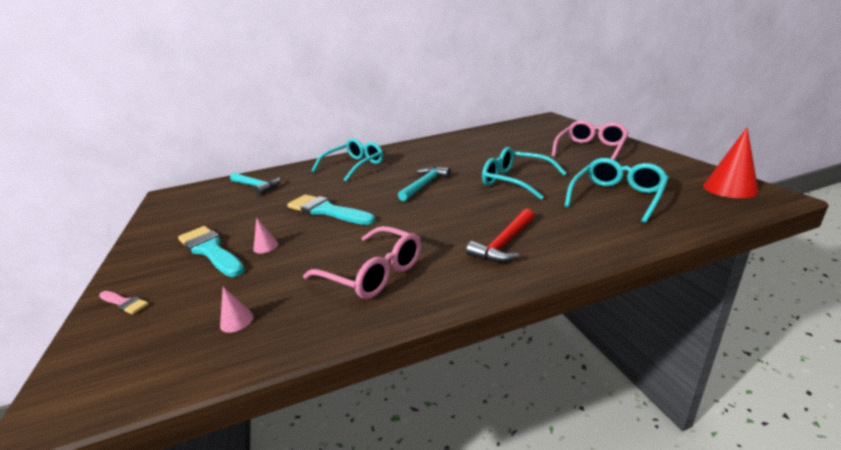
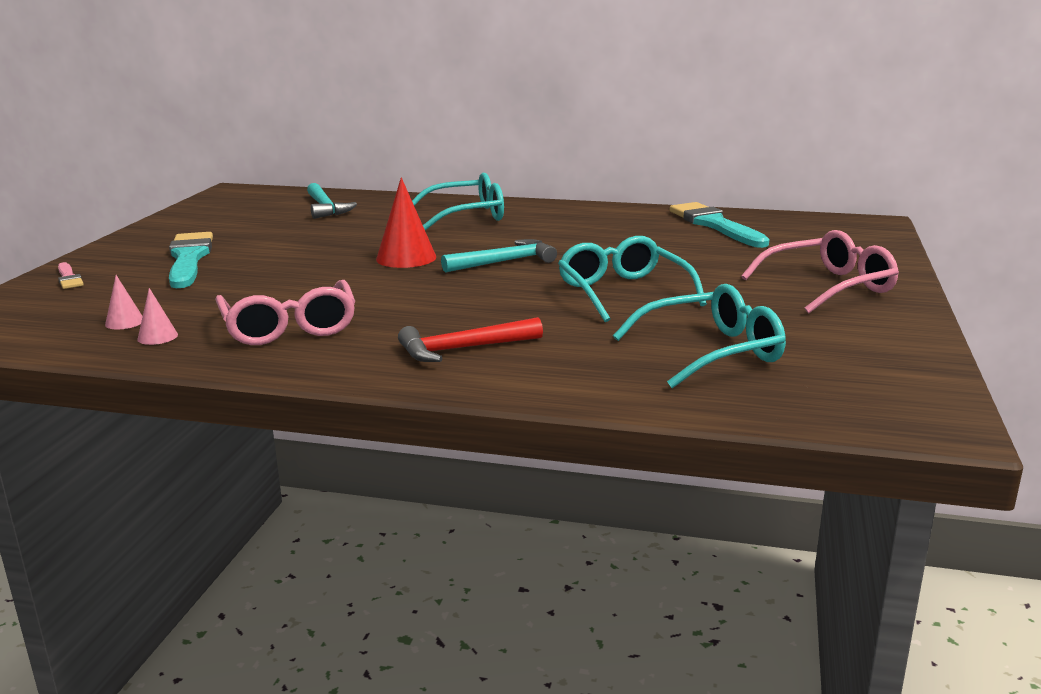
camera: 30 degrees right, 5 degrees down
pink cone [253,218,279,253] -> pink cone moved to [137,288,178,345]
turquoise brush [287,195,375,225] -> turquoise brush moved to [669,202,769,248]
red cone [703,128,759,198] -> red cone moved to [376,177,436,268]

